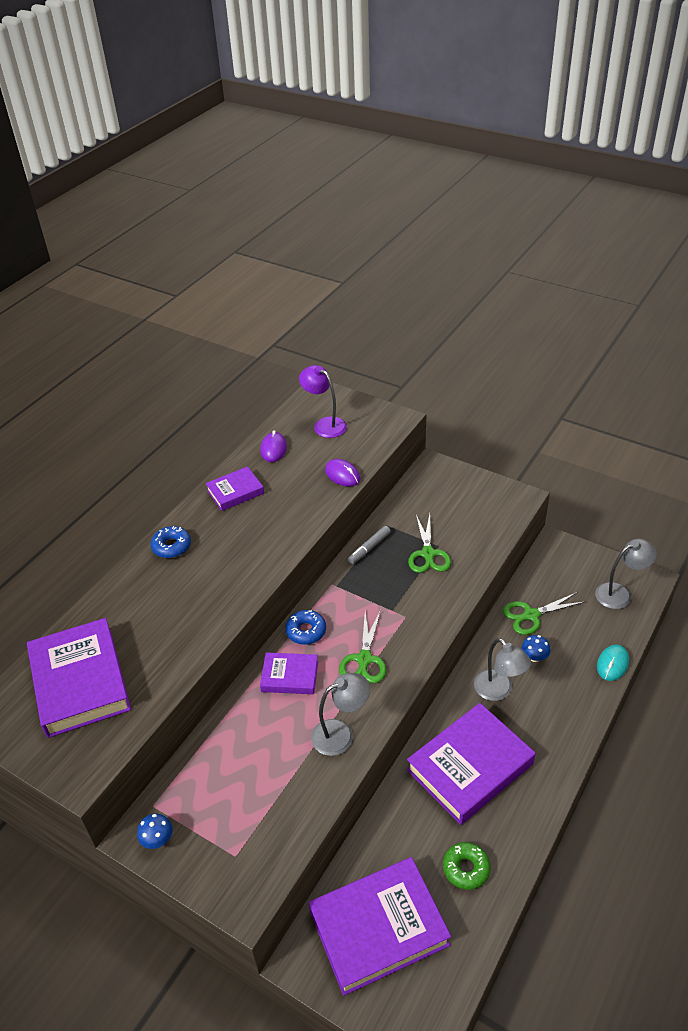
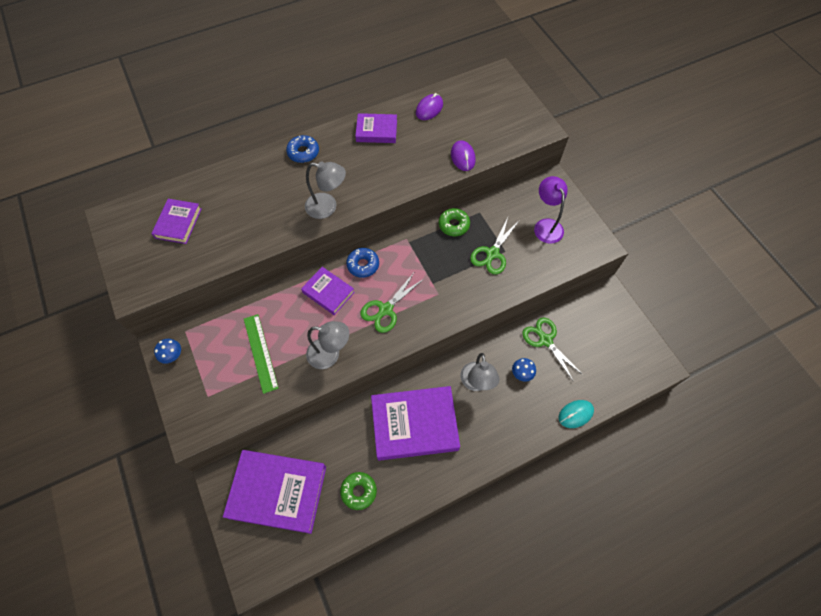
camera: 30 degrees right, 20 degrees up
purple book [27,618,131,738] -> purple book [151,199,201,244], size x0.53
purple lamp [299,365,347,438] -> purple lamp moved to [534,176,568,244]
grey marker [348,526,391,564] -> green donut [439,208,470,236]
green scissors [503,592,586,635] -> green scissors turned 45 degrees clockwise [522,317,583,382]
grey lamp [595,539,657,609] -> grey lamp moved to [305,161,346,219]
none -> green ruler [244,314,279,394]

